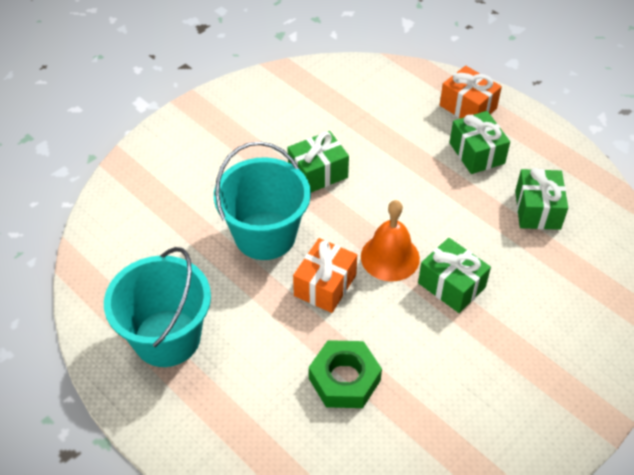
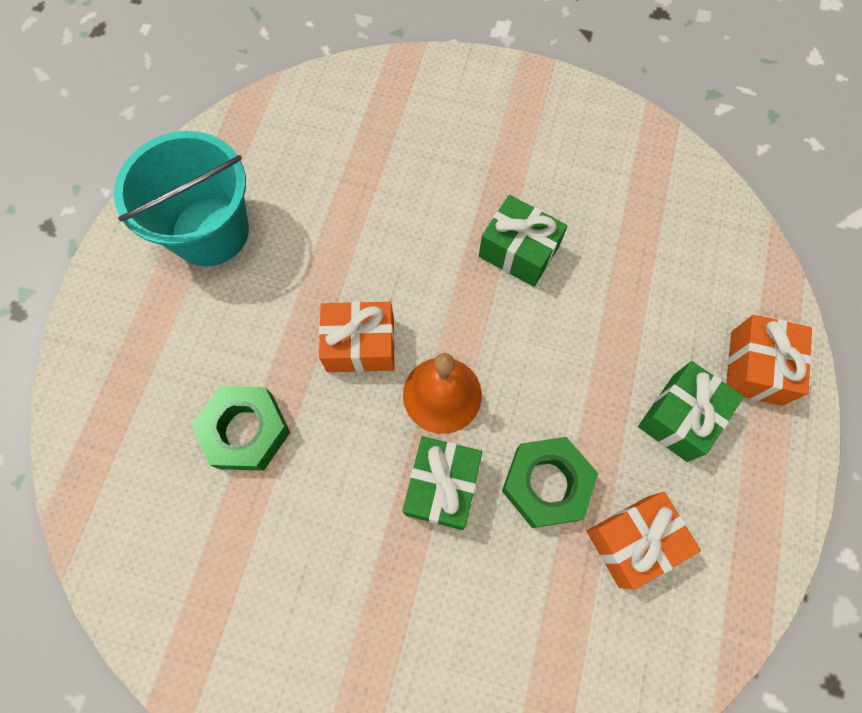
camera: 60 degrees right, 20 degrees up
turquoise bucket [214,142,311,260] -> none
green gift [515,168,568,230] -> orange gift [587,492,701,590]
none -> green nut [502,437,598,528]

